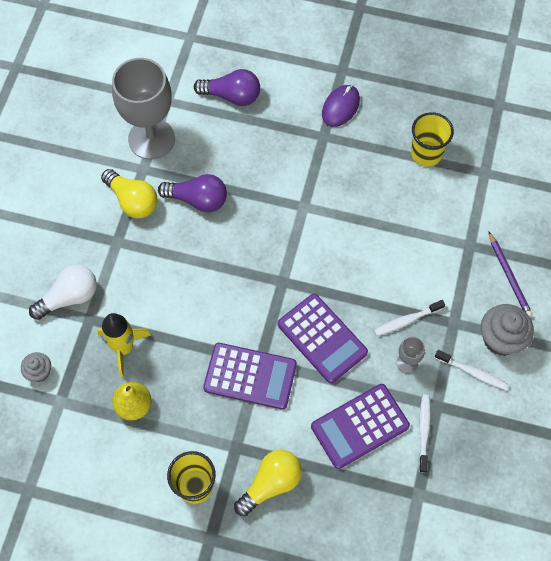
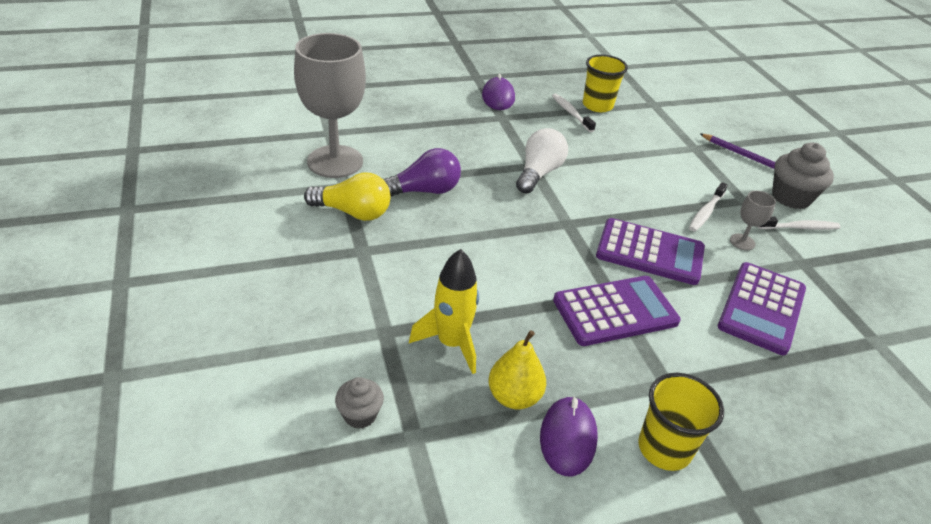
camera: 35 degrees left, 25 degrees down
white light bulb [29,265,97,320] -> white light bulb moved to [516,128,568,194]
purple light bulb [194,69,260,106] -> none
yellow light bulb [234,450,302,516] -> none
white toothbrush [418,394,431,472] -> white toothbrush moved to [552,93,596,132]
none -> purple mouse [540,396,598,476]

